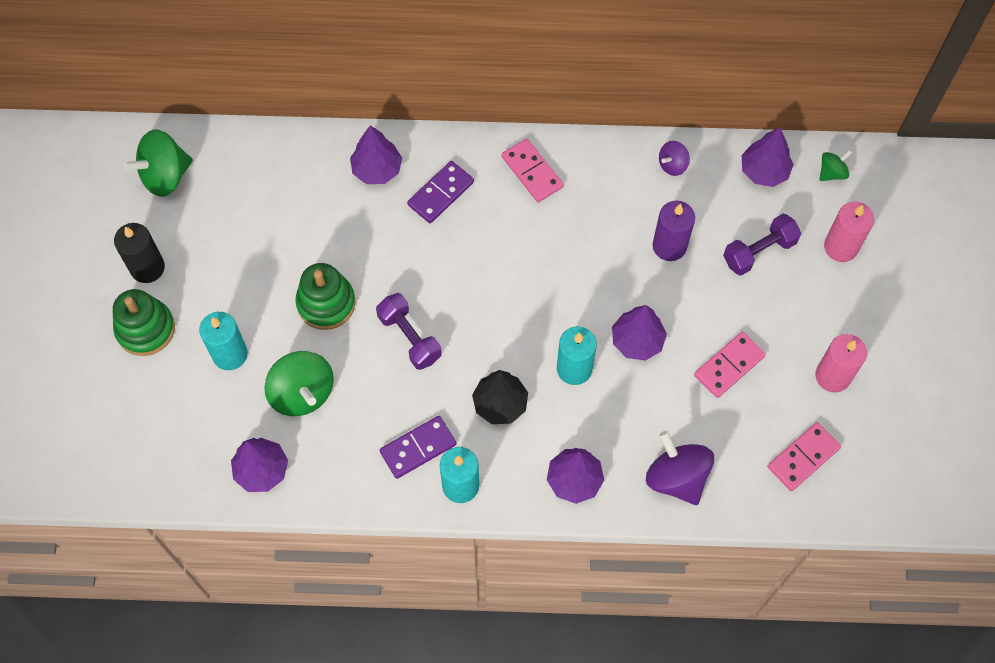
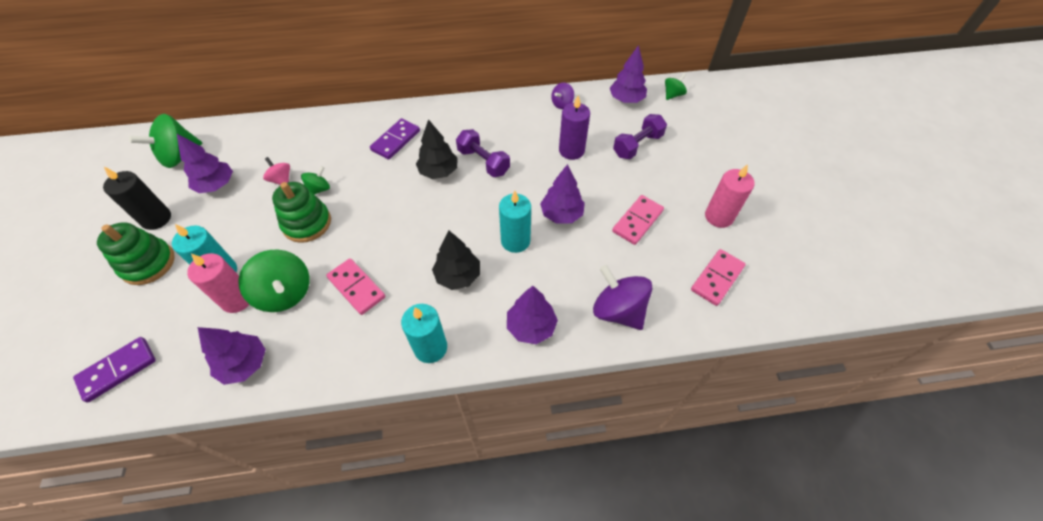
camera: 10 degrees left, 10 degrees down
purple tree [350,126,402,184] -> purple tree moved to [177,134,233,193]
purple dumbbell [376,293,442,370] -> purple dumbbell moved to [456,129,510,177]
purple domino [380,416,456,479] -> purple domino moved to [73,337,156,403]
pink domino [502,138,564,202] -> pink domino moved to [326,258,385,315]
pink candle [824,202,874,262] -> pink candle moved to [187,253,250,313]
none -> pink spinning top [263,157,290,185]
none -> green spinning top [301,166,330,195]
none -> black tree [416,119,458,179]

